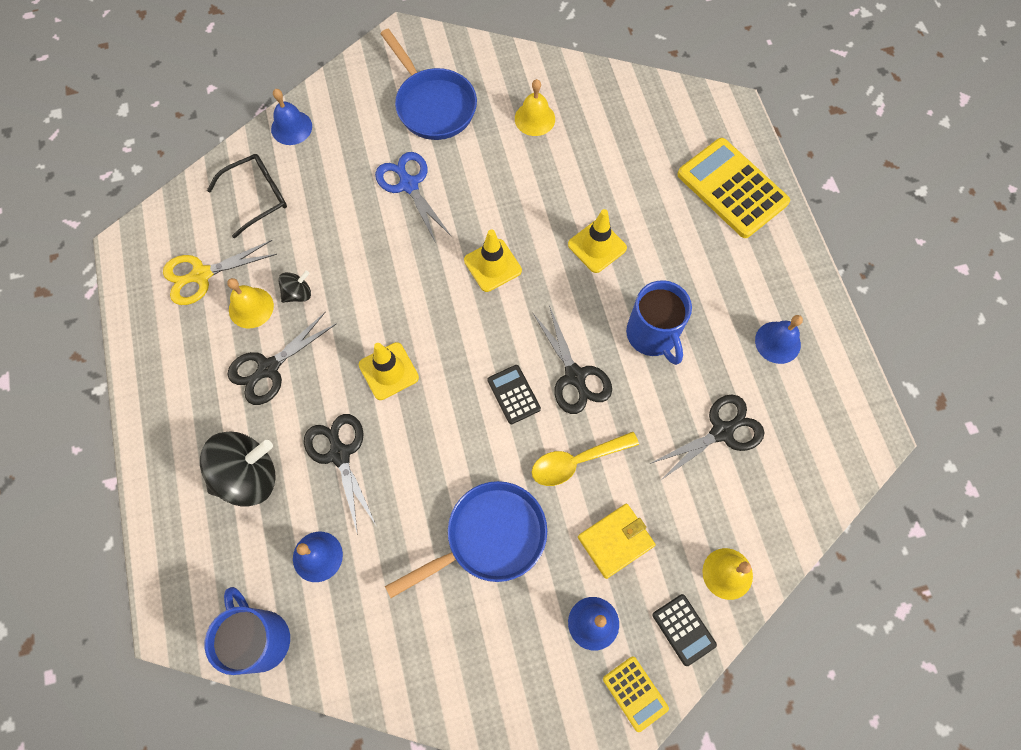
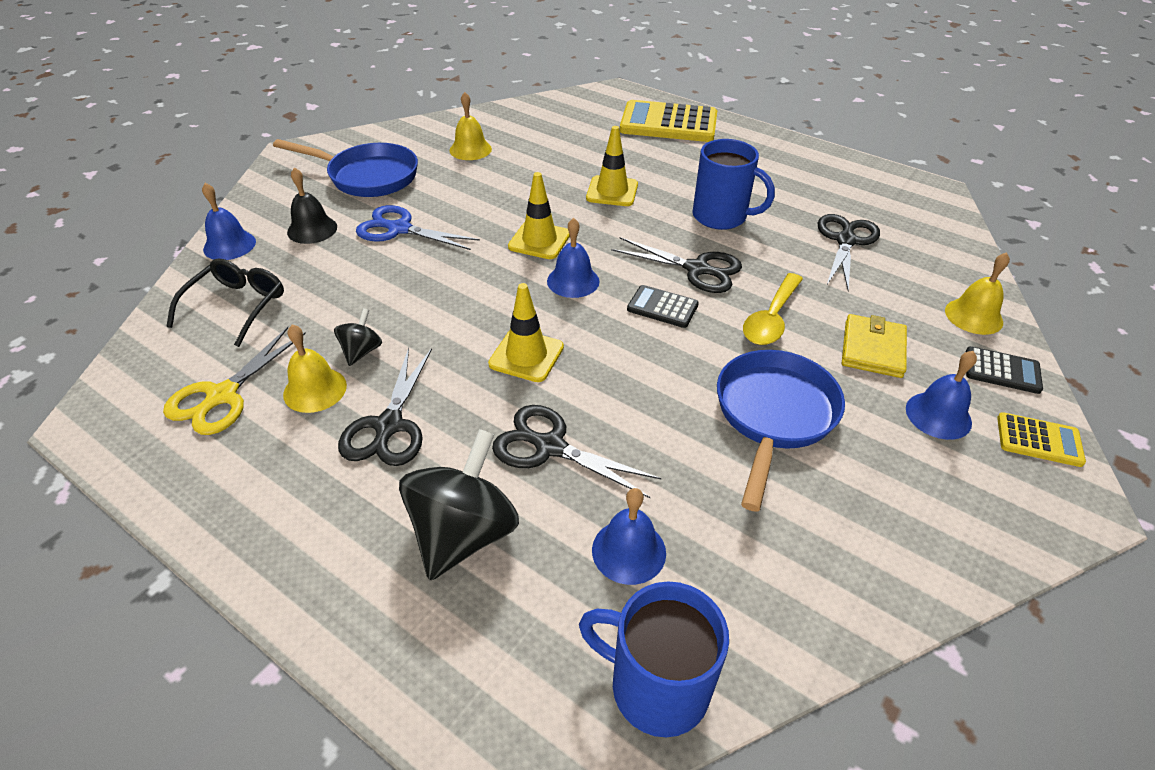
camera: 40 degrees left, 25 degrees down
blue bell [755,315,803,364] -> blue bell moved to [547,218,600,298]
none -> black bell [287,168,337,244]

